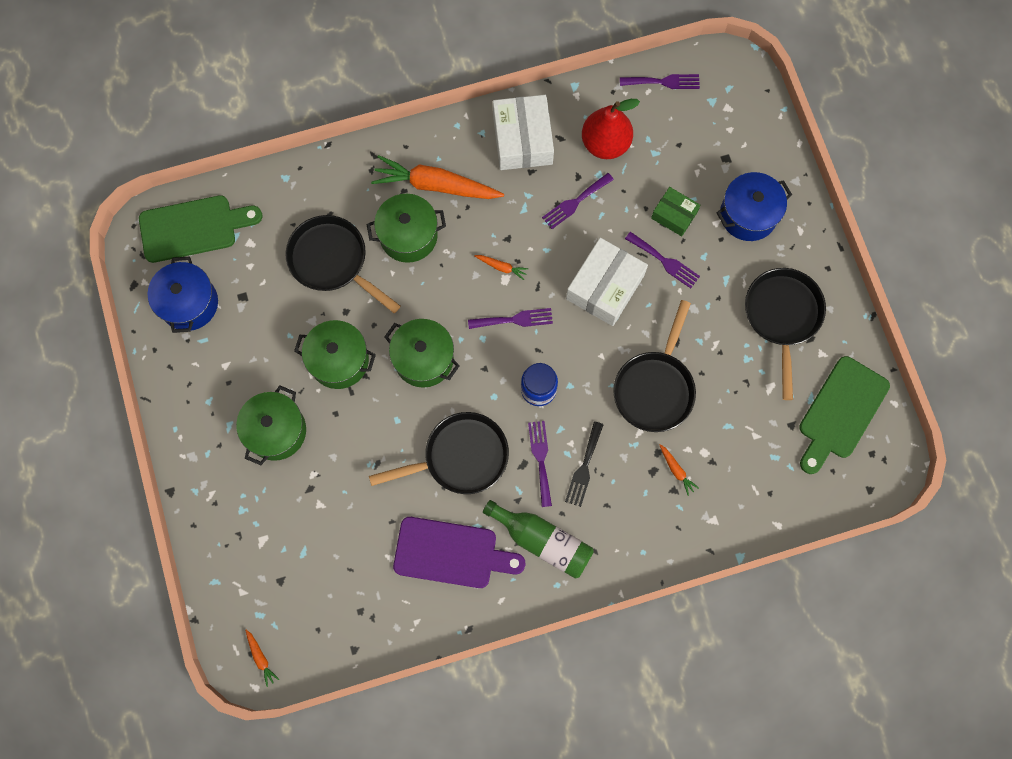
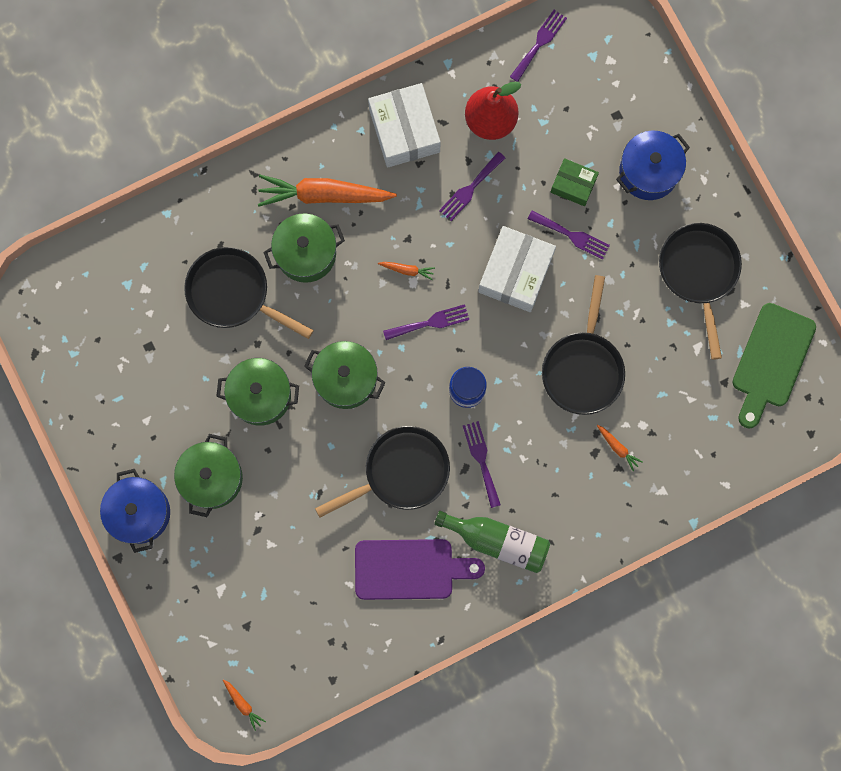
camera: 10 degrees left, 5 degrees up
green cutting board [139,195,262,263] -> none
blue pot [148,256,218,333] -> blue pot moved to [100,469,170,553]
black fork [565,421,604,507] -> none
purple fork [620,74,700,89] -> purple fork turned 45 degrees counterclockwise [510,10,567,82]

